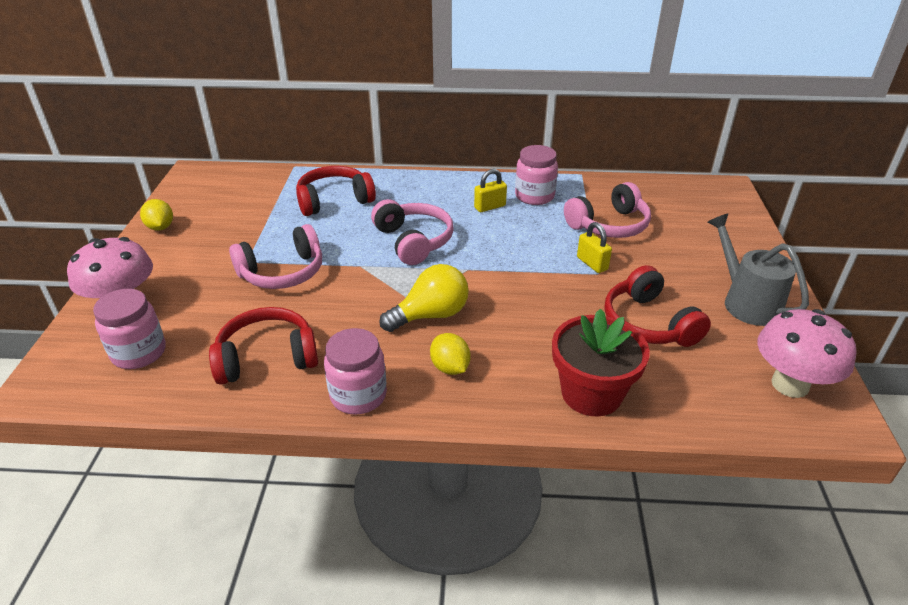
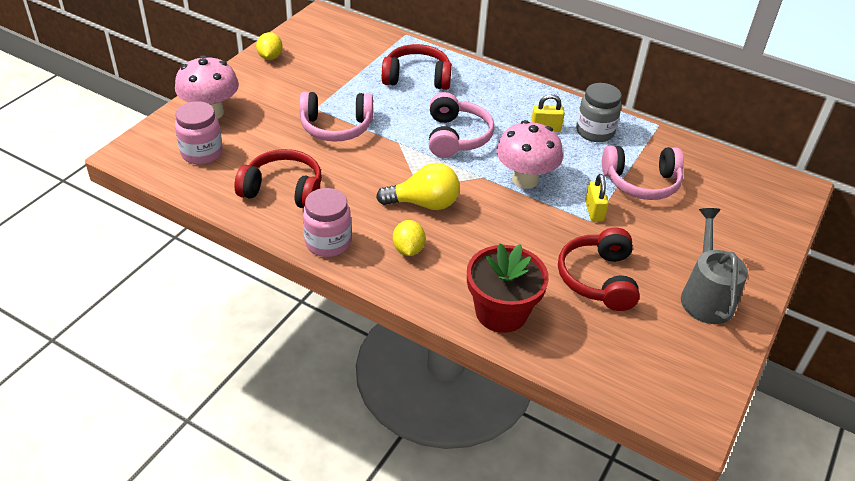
camera: 25 degrees right, 5 degrees up
pink jar [515,145,558,205] -> grey jar [576,83,622,142]
pink mushroom [757,309,856,398] -> pink mushroom moved to [496,120,563,189]

